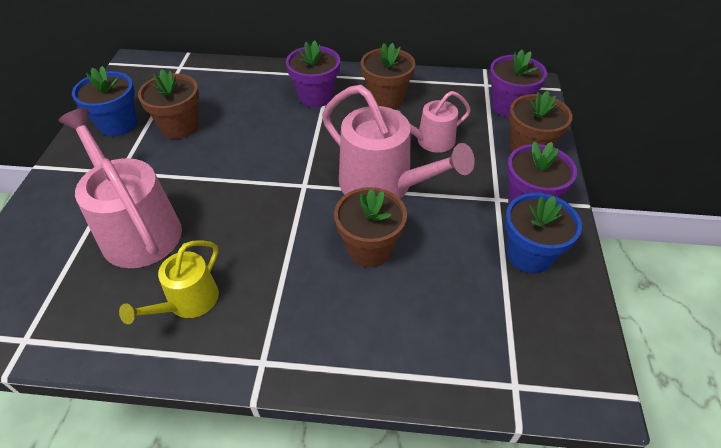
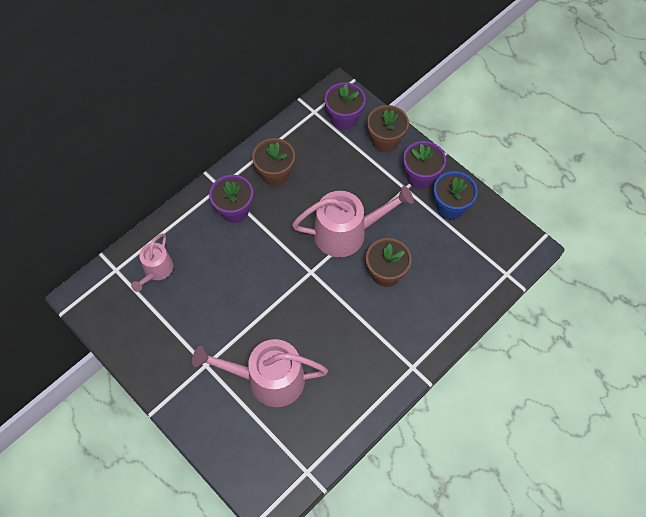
camera: 50 degrees left, 15 degrees up
blue flower pot [72,66,137,136] -> none
yellow watering can [119,240,219,324] -> none
brown flower pot [138,69,199,139] -> none
pink watering can [397,91,471,153] -> pink watering can moved to [131,234,173,292]

